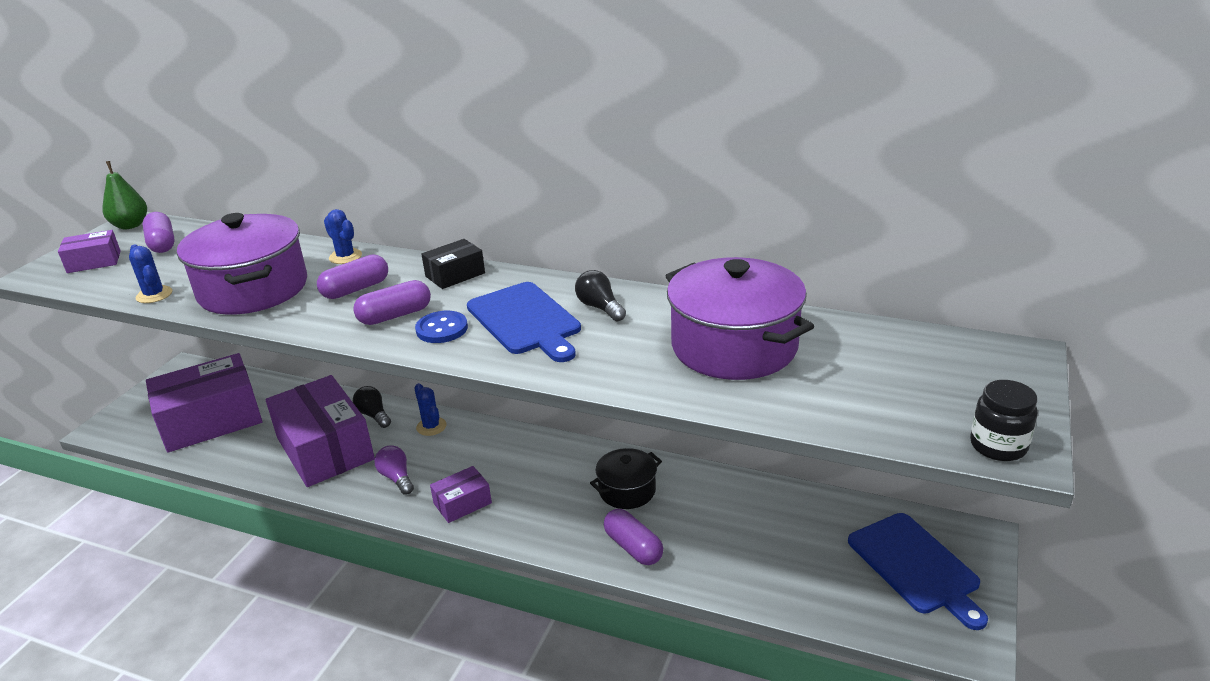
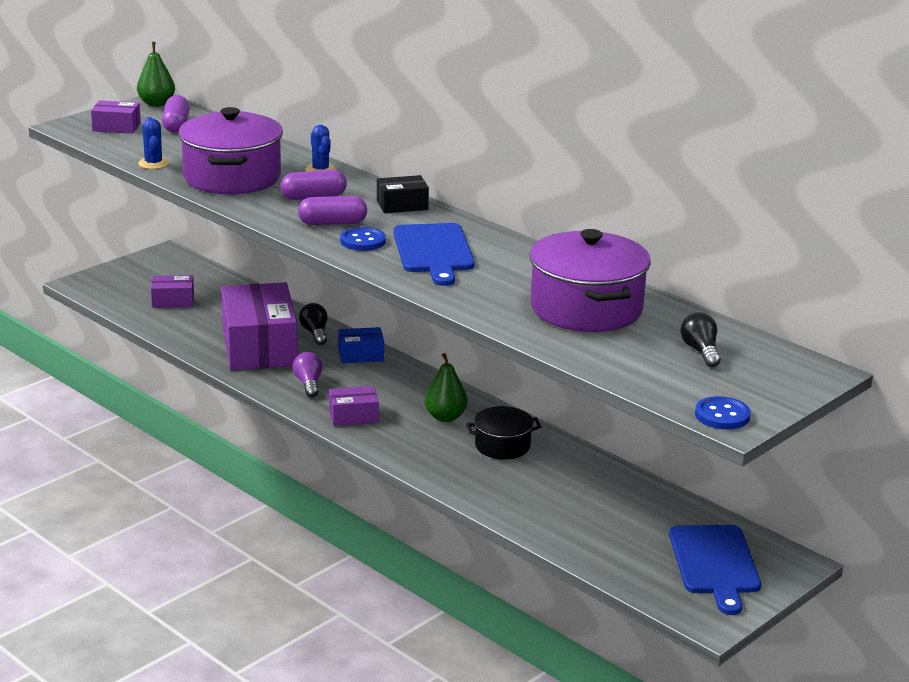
camera: 20 degrees right, 5 degrees down
purple box [146,353,263,452] -> purple box [151,275,194,308], size x0.46
blue cactus [414,383,446,436] -> blue box [338,327,384,363]
black light bulb [575,270,626,322] -> black light bulb moved to [680,312,721,367]
purple capsule [604,509,663,565] -> none
black jar [970,380,1038,461] -> blue button [695,396,751,430]
none -> green pear [425,353,468,422]

